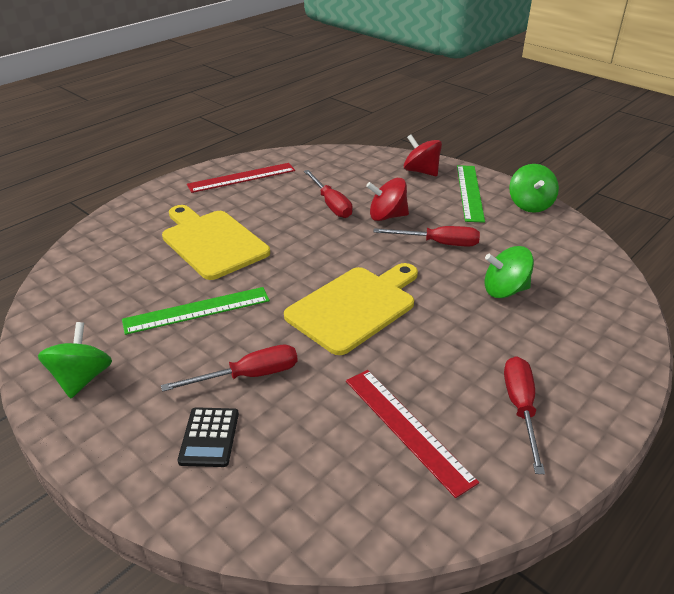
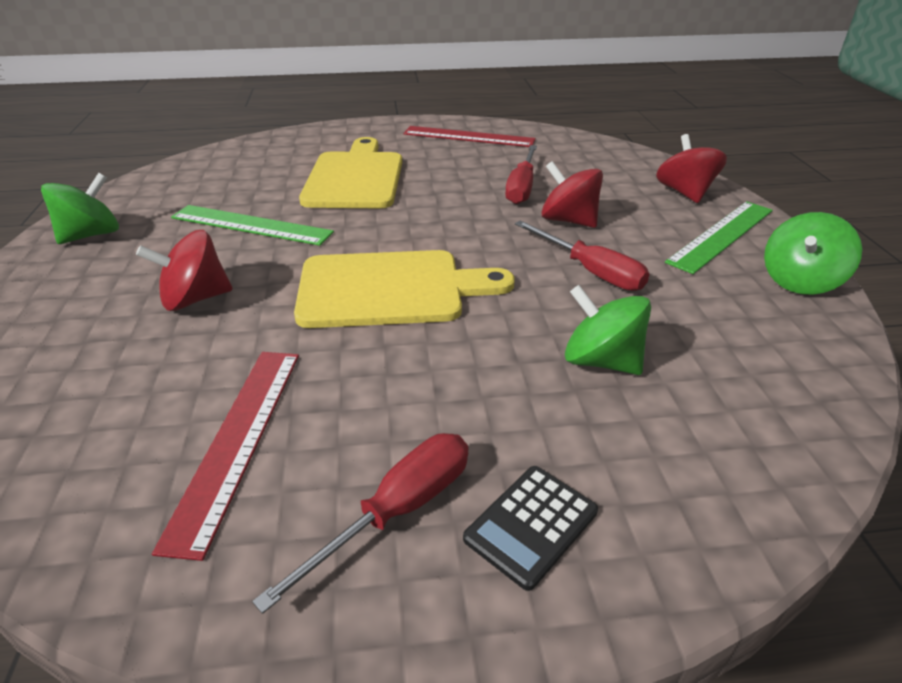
camera: 40 degrees right, 0 degrees up
red screwdriver [161,345,298,392] -> red spinning top [136,230,233,311]
black calculator [177,407,239,467] -> black calculator moved to [463,466,598,591]

